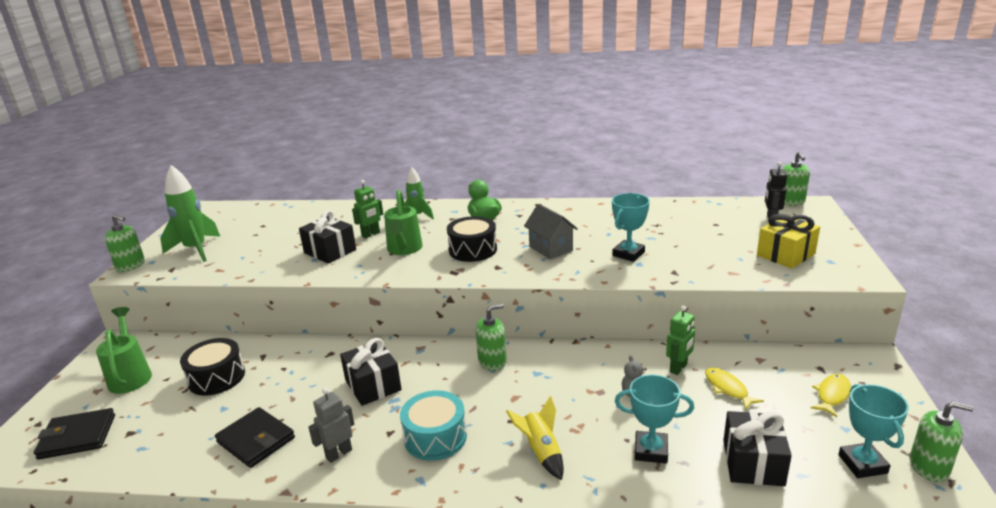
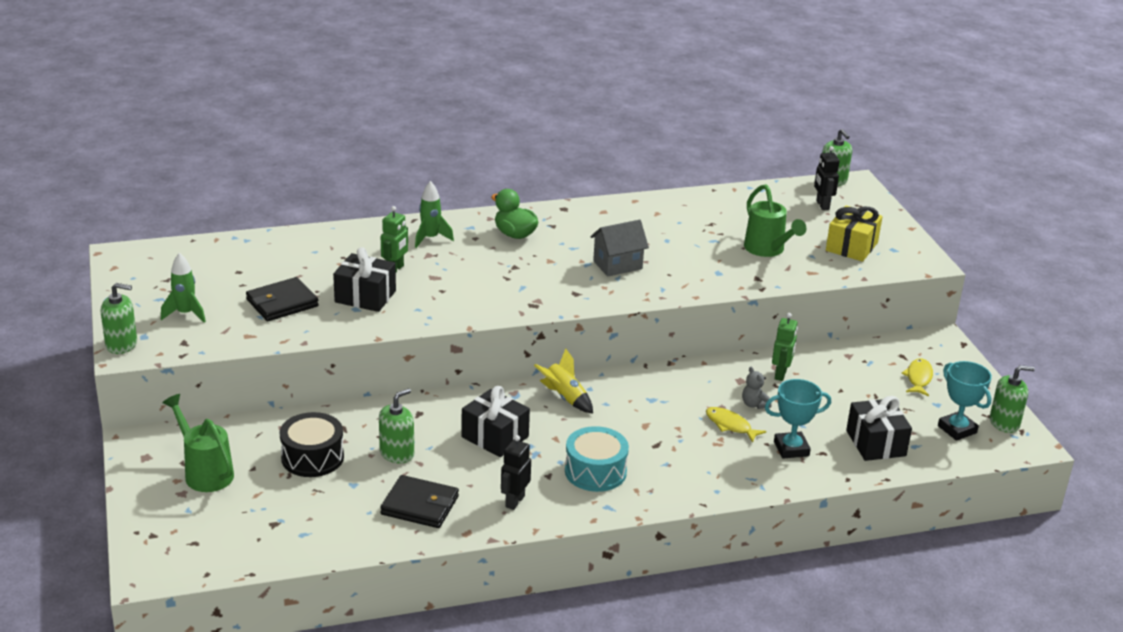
camera: 25 degrees left, 5 degrees up
black wallet [33,408,115,460] -> black wallet moved to [246,277,319,321]
green rocket [160,165,221,262] -> green rocket [161,253,206,323], size x0.62
grey robot [308,388,354,463] -> black robot [501,435,531,510]
green watering can [384,190,423,255] -> green watering can moved to [744,184,807,257]
black drum [447,216,497,262] -> none
green soap dispenser [475,304,507,371] -> green soap dispenser moved to [379,388,414,464]
yellow rocket [506,396,564,480] -> yellow rocket moved to [534,349,593,413]
grey house [524,204,578,259] -> grey house turned 60 degrees counterclockwise [590,220,649,276]
turquoise trophy [612,193,650,262] -> none
yellow fish [705,368,764,410] -> yellow fish moved to [706,407,766,443]

